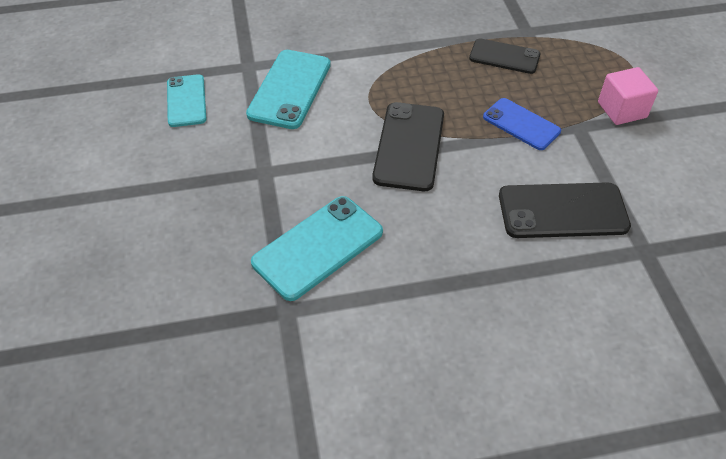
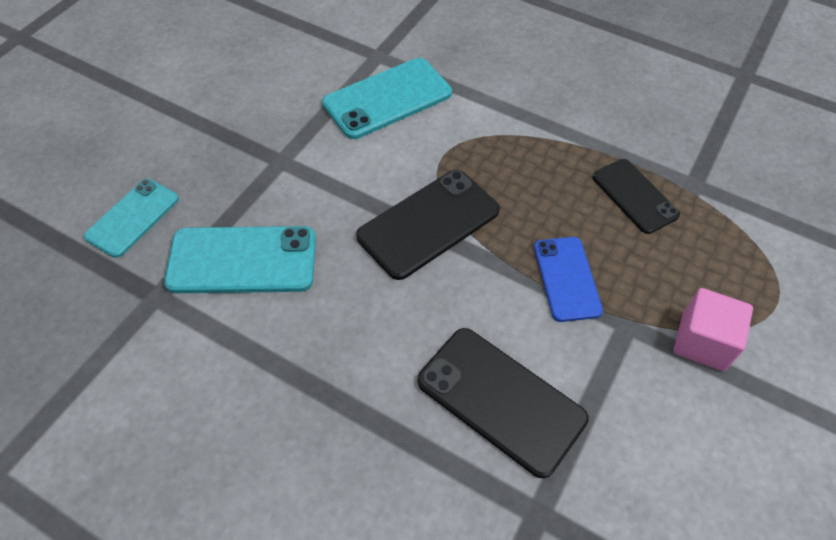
camera: 40 degrees right, 5 degrees up
turquoise phone [167,74,206,127] -> turquoise phone moved to [84,179,179,258]

